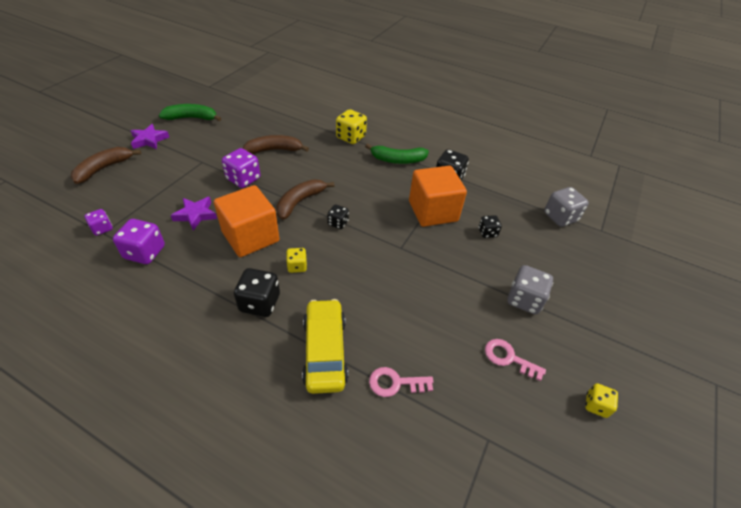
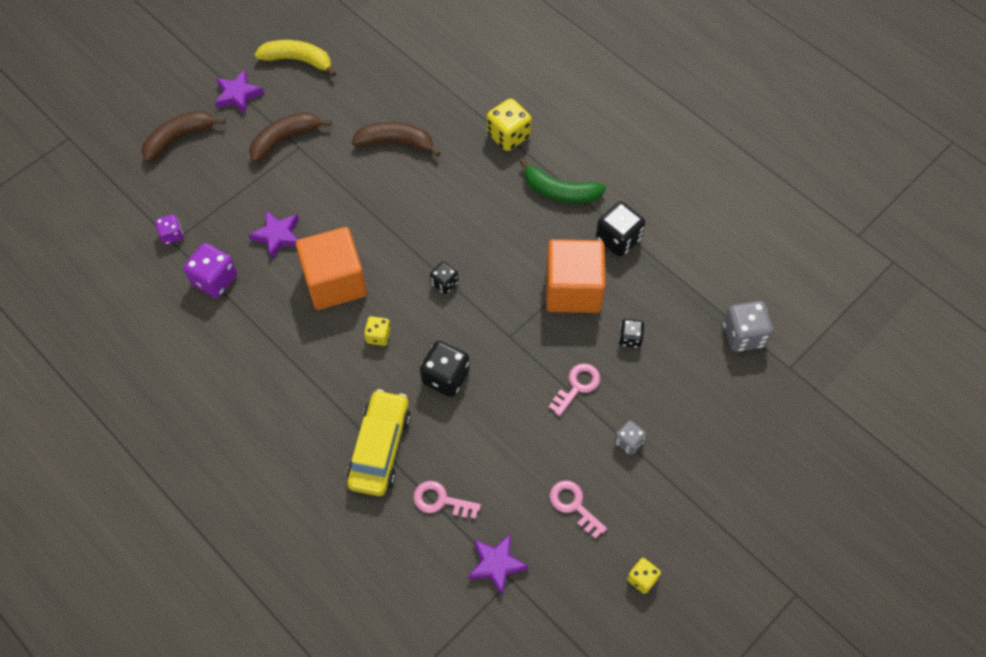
camera: 20 degrees right, 15 degrees up
green banana [159,104,221,121] -> yellow banana [255,40,336,77]
purple dice [222,148,260,188] -> none
black dice [234,268,280,317] -> black dice moved to [420,341,470,397]
brown banana [276,179,334,220] -> brown banana moved to [249,112,332,163]
grey dice [508,265,553,315] -> grey dice [614,420,646,455], size x0.59
none -> purple star [468,534,529,595]
none -> pink key [549,363,601,416]

